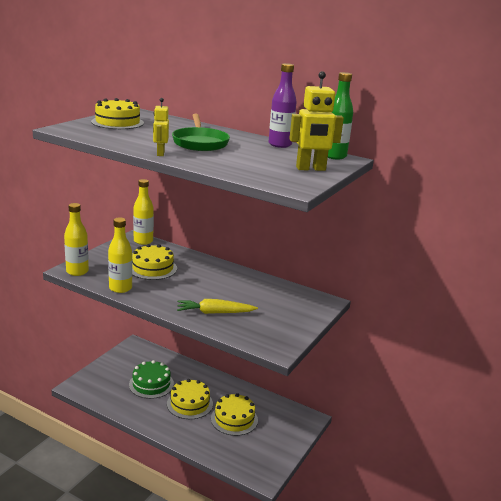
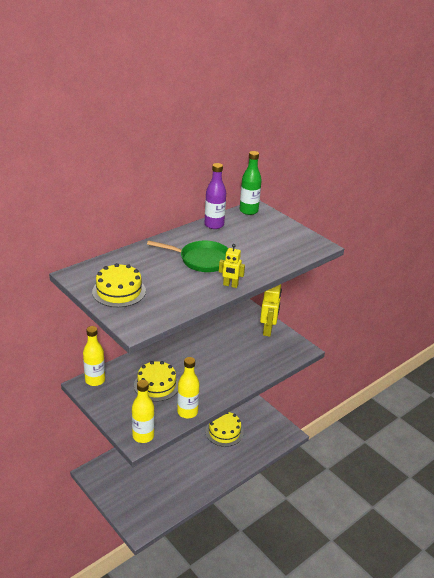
camera: 70 degrees left, 10 degrees up
green cake [129,360,174,399] -> none
yellow cake [167,379,213,419] -> none
yellow carrot [177,299,258,314] -> none
yellow robot [289,71,344,171] -> yellow robot moved to [260,284,282,337]

